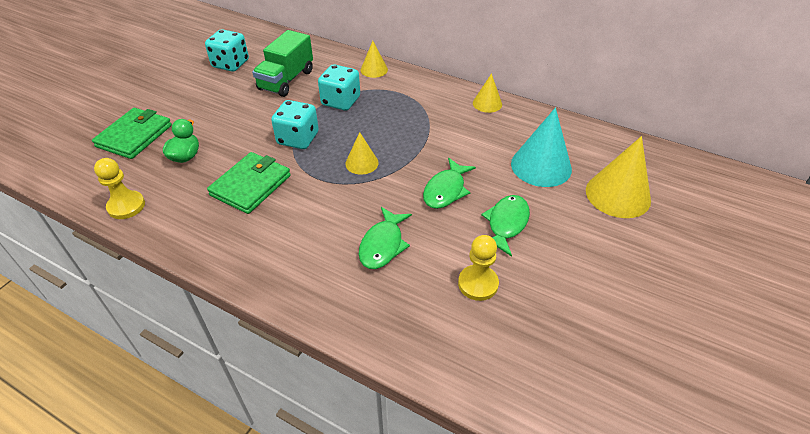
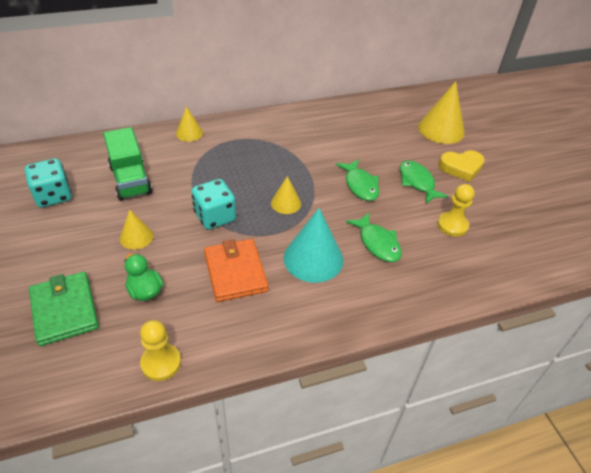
camera: 50 degrees left, 0 degrees up
green wallet [207,152,291,214] -> orange wallet [204,239,268,302]
turquoise dice [318,64,360,111] -> none
yellow cone [473,73,502,113] -> yellow cone moved to [120,209,153,250]
turquoise cone [511,108,572,187] -> turquoise cone moved to [283,208,343,283]
none -> yellow heart [438,150,485,182]

